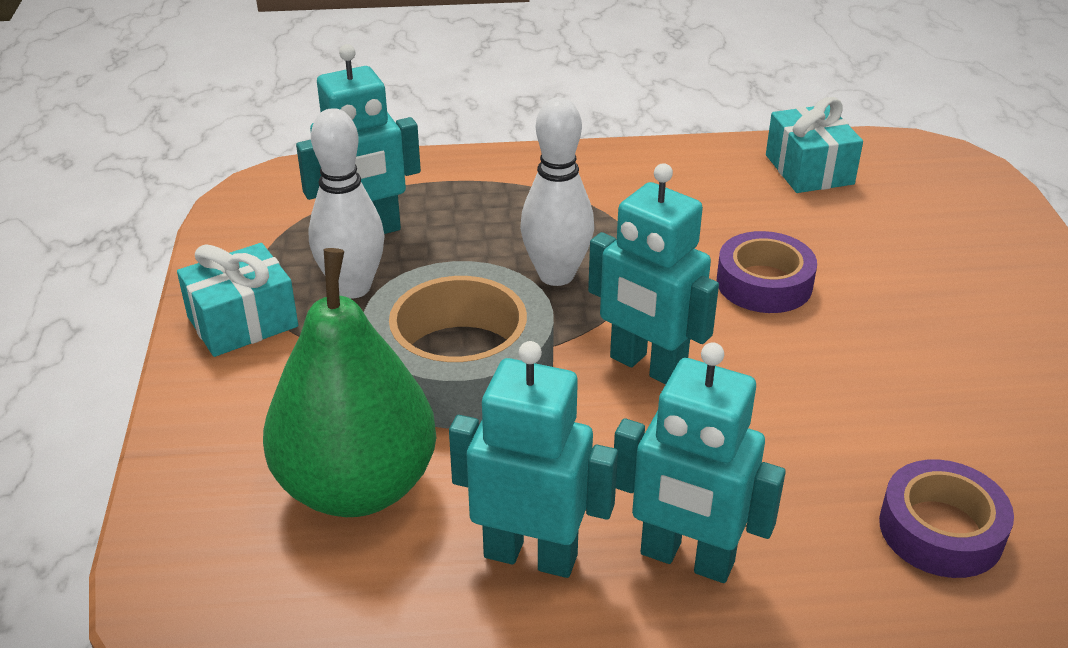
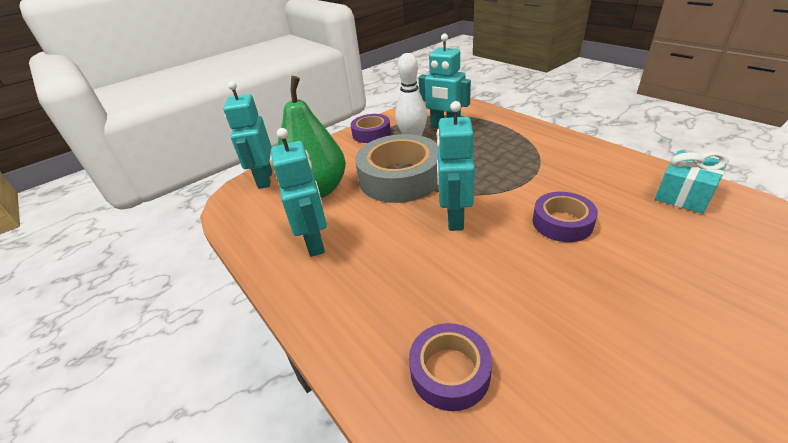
camera: 60 degrees right, 0 degrees up
turquoise gift [177,243,298,357] -> purple tape [351,114,391,143]
white bowling pin [520,97,594,286] -> none
turquoise robot [614,342,786,583] -> turquoise robot moved to [223,81,272,189]

